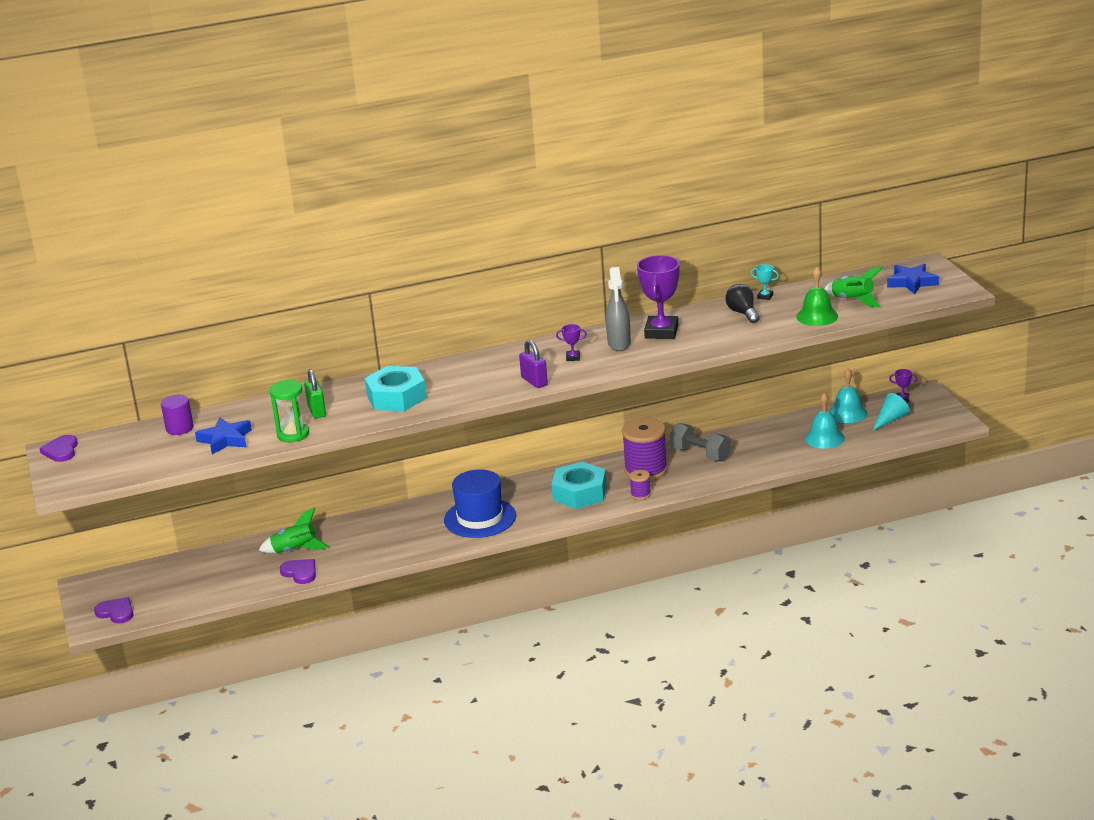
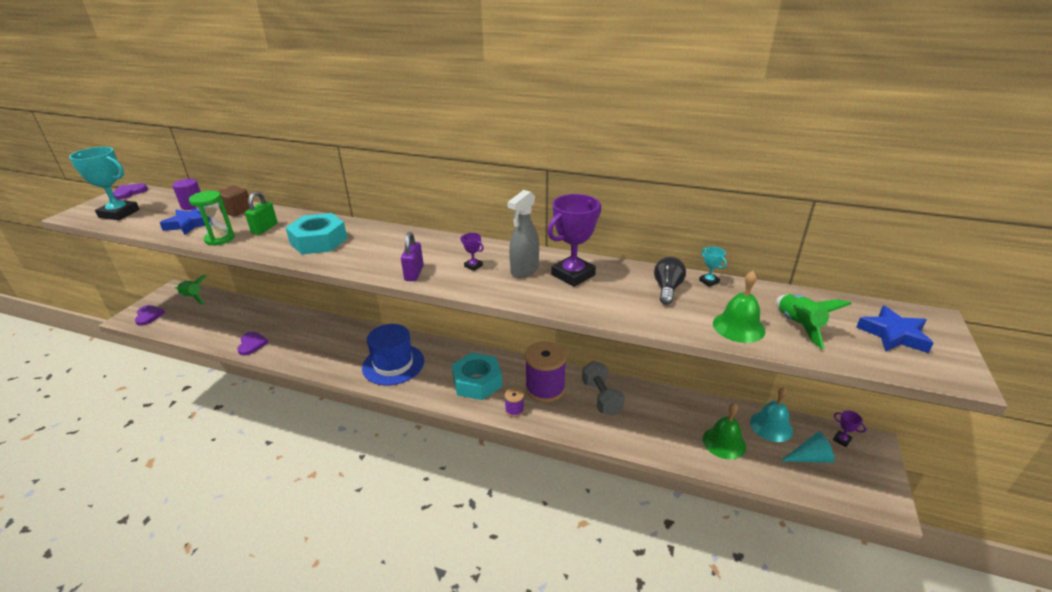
camera: 35 degrees right, 5 degrees up
green rocket [259,507,329,553] -> green rocket moved to [175,275,207,305]
turquoise bell [805,392,845,449] -> green bell [703,403,746,459]
none -> turquoise trophy [69,147,140,220]
none -> brown cube [218,185,250,217]

